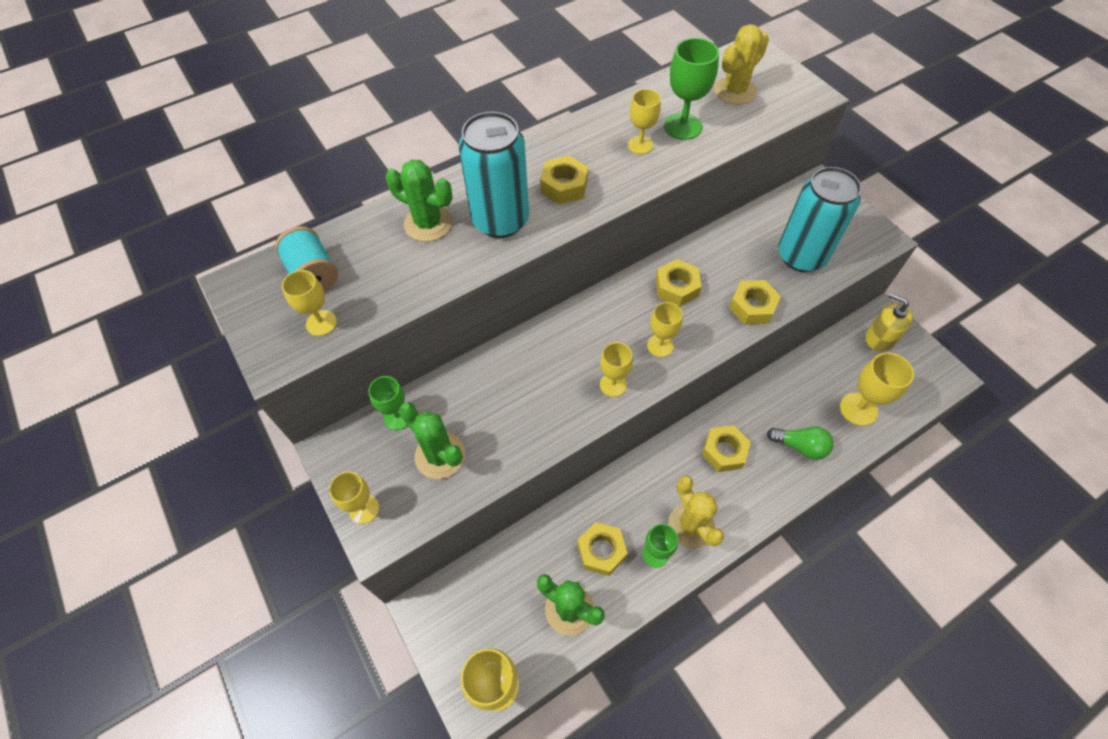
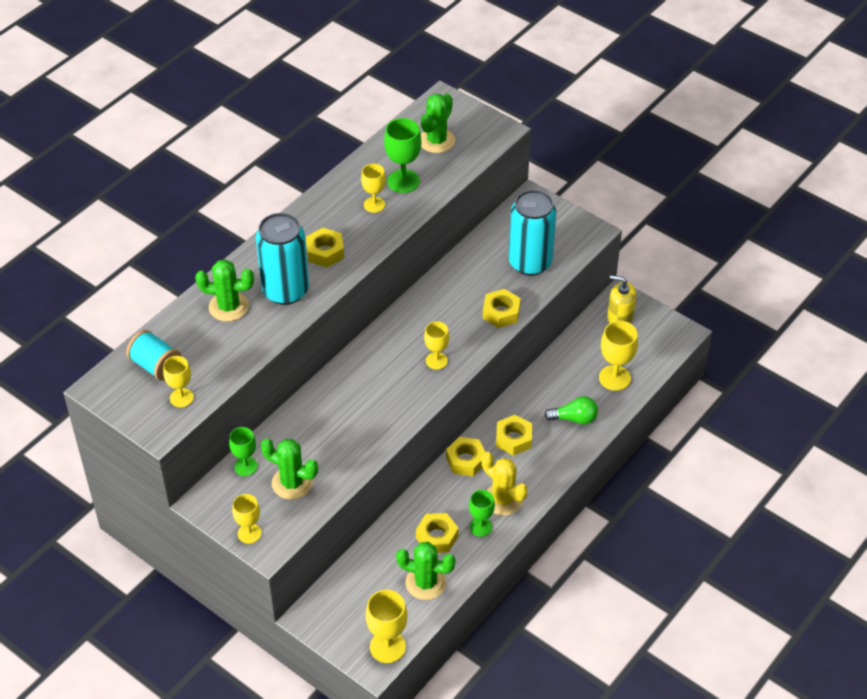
camera: 20 degrees left, 10 degrees down
yellow goblet [600,342,633,397] -> none
yellow nut [656,259,702,307] -> yellow nut moved to [446,437,485,477]
yellow cactus [714,24,769,105] -> green cactus [421,94,455,153]

